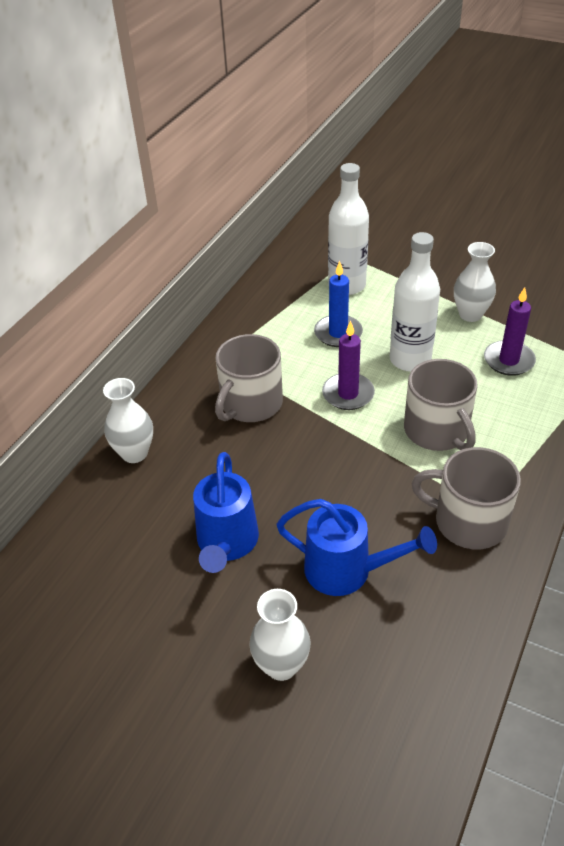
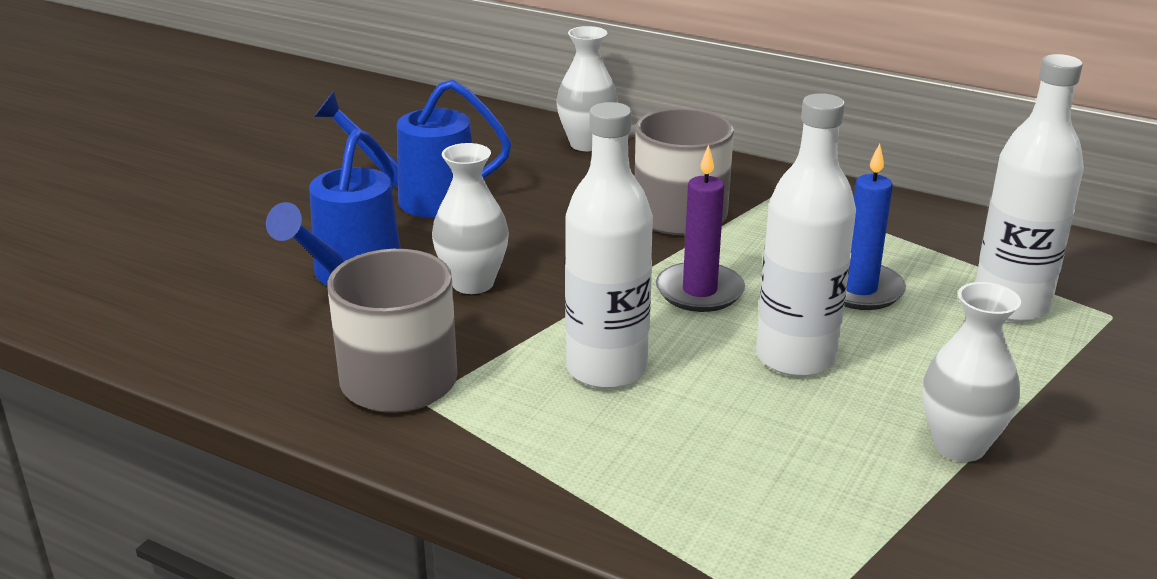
camera: 90 degrees right, 15 degrees down
white vase [249,589,311,681] -> white vase moved to [432,143,509,294]
grey mug [404,359,478,451] -> white bottle [565,102,653,389]
purple candle [484,287,536,376] -> none

